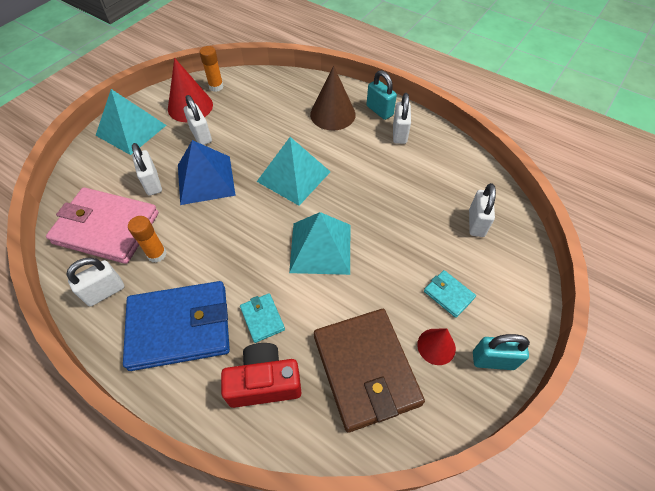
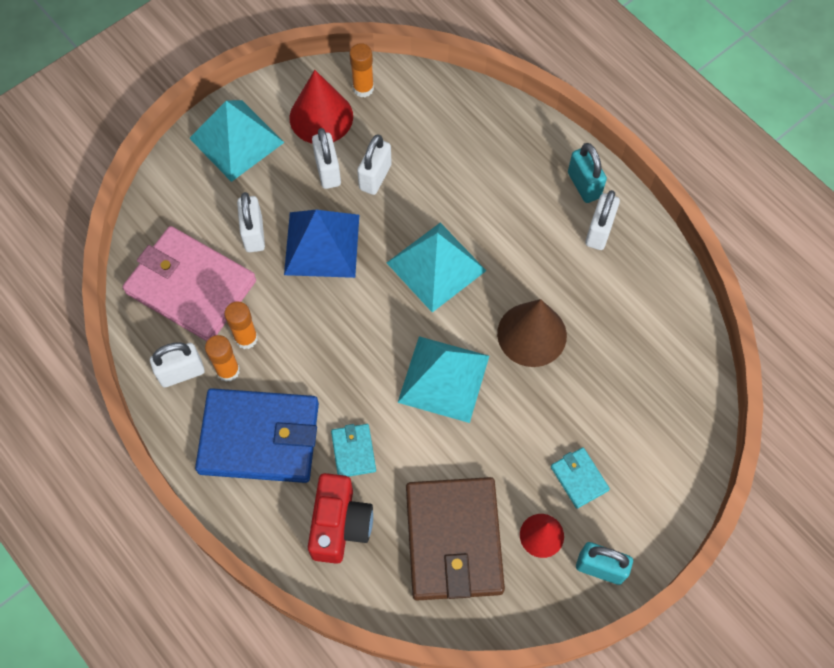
camera: 15 degrees right, 10 degrees up
red camera [221,343,301,408] -> red camera turned 90 degrees clockwise [308,473,373,564]
brown cone [310,66,356,130] -> brown cone moved to [497,299,567,367]
white padlock [469,183,496,237] -> white padlock moved to [357,135,392,195]
none -> orange glue stick [205,335,240,382]

